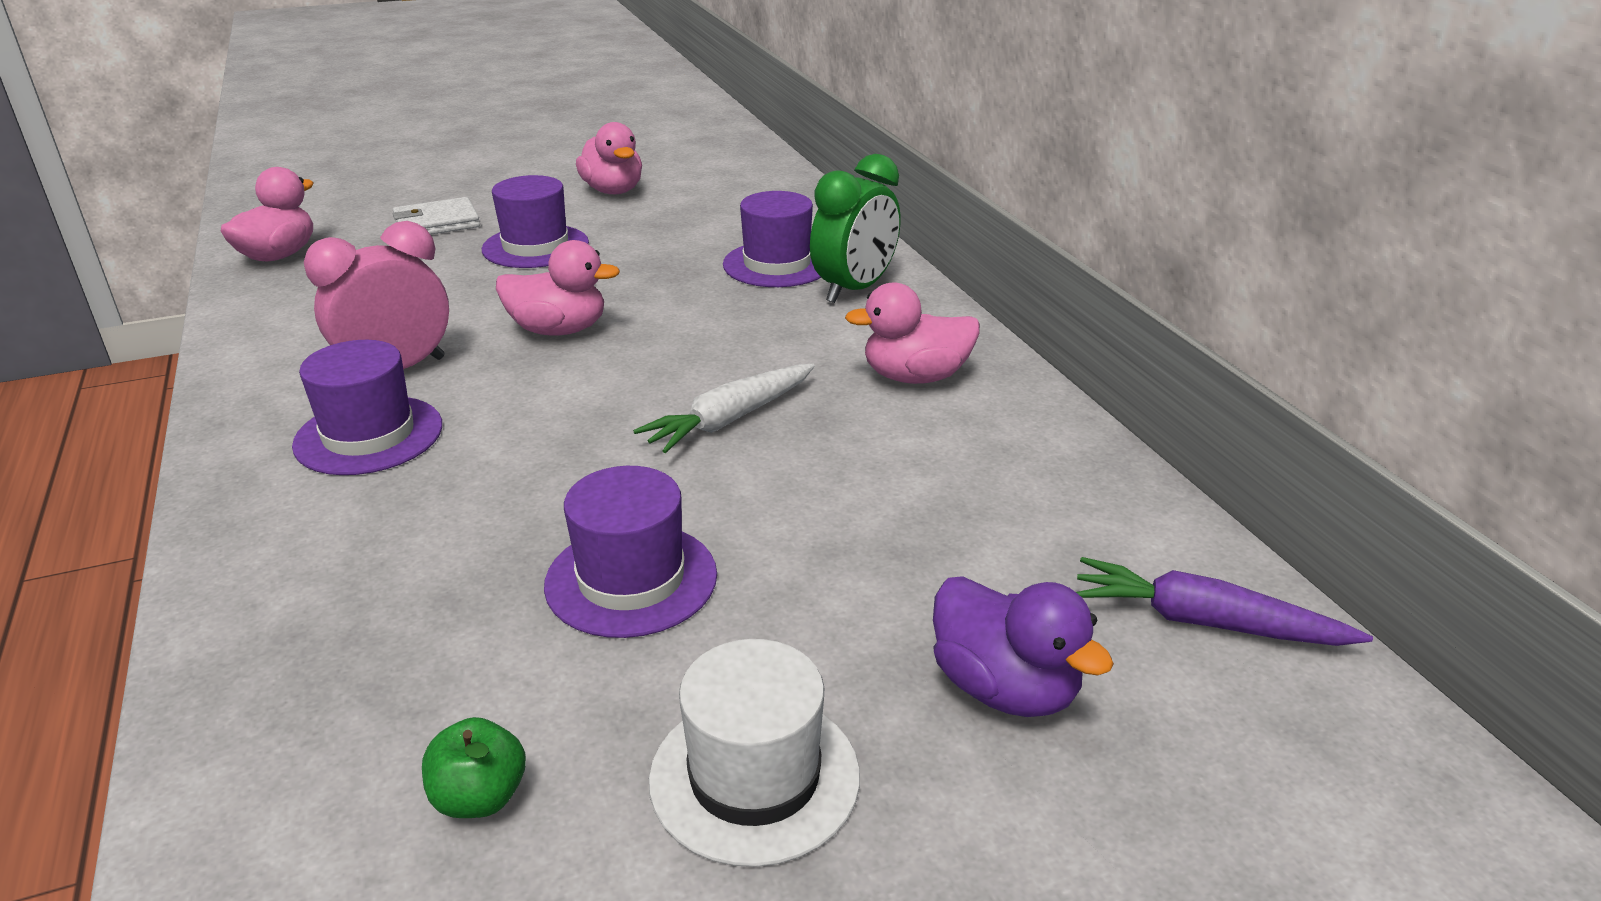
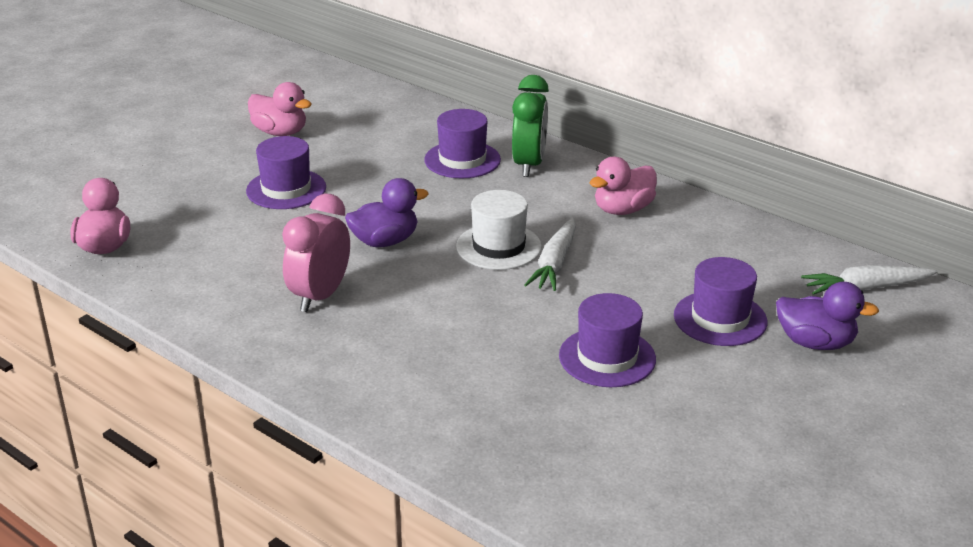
camera: 30 degrees left, 0 degrees up
purple hat [292,340,442,475] -> purple hat moved to [674,257,768,346]
white wallet [393,197,480,235] -> none
green apple [422,717,526,818] -> none
pink duck [496,240,620,336] -> purple duck [345,178,428,247]
white hat [649,639,860,867] -> white hat moved to [456,190,542,270]
purple carrot [1076,557,1373,646] -> white carrot [801,265,937,295]

